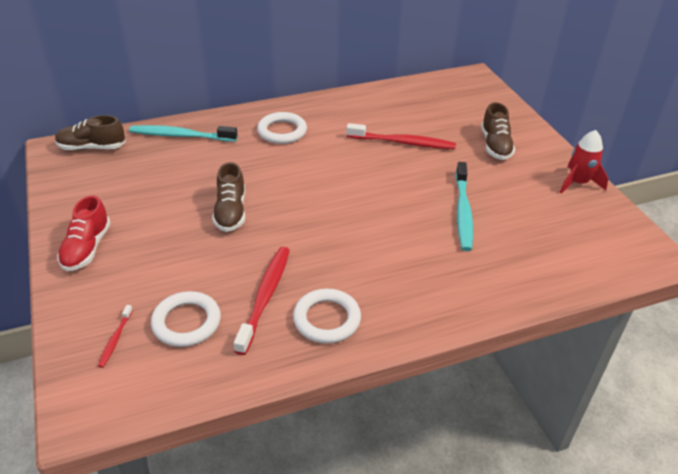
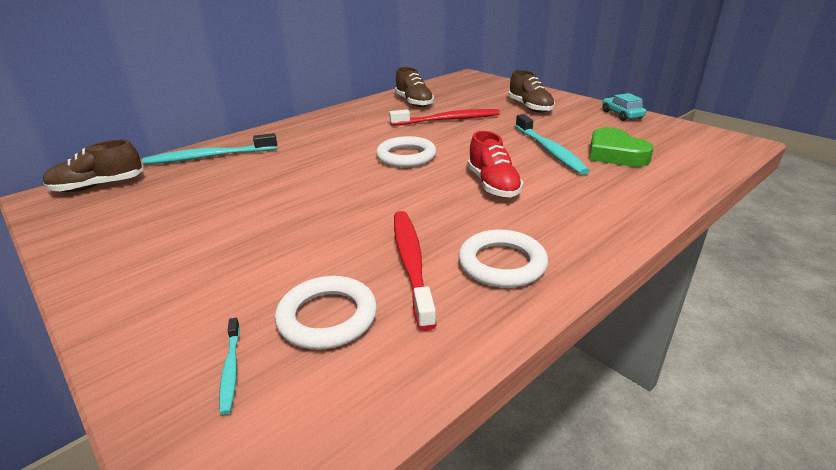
camera: 20 degrees left, 10 degrees down
red shoe [57,195,111,271] -> red shoe moved to [468,131,523,197]
red toothbrush [98,305,133,368] -> turquoise toothbrush [219,318,240,415]
brown shoe [212,162,245,232] -> brown shoe moved to [395,67,434,107]
white ring [257,112,307,144] -> white ring moved to [376,136,436,167]
red rocket [560,130,608,194] -> turquoise car [602,93,646,121]
none -> green heart [590,127,654,167]

